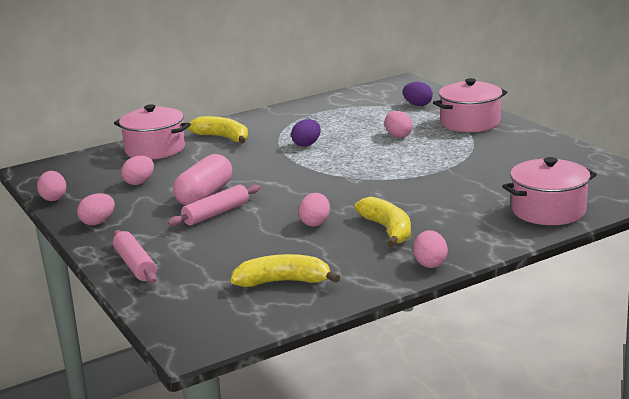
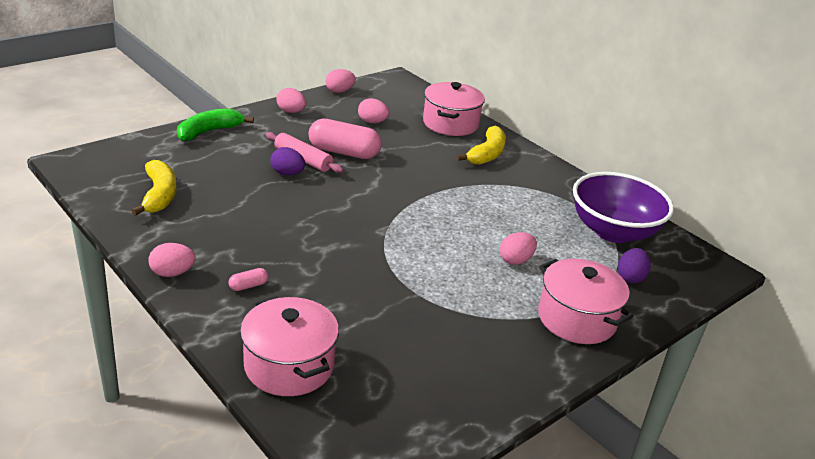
camera: 75 degrees right, 10 degrees up
pink rolling pin [113,230,157,284] -> green banana [177,108,254,141]
purple egg [291,119,321,147] -> purple egg moved to [270,147,305,176]
pink egg [298,193,330,227] -> none
yellow banana [354,197,411,247] -> none
none -> pink capsule [228,268,268,291]
none -> purple bowl [573,172,674,243]

